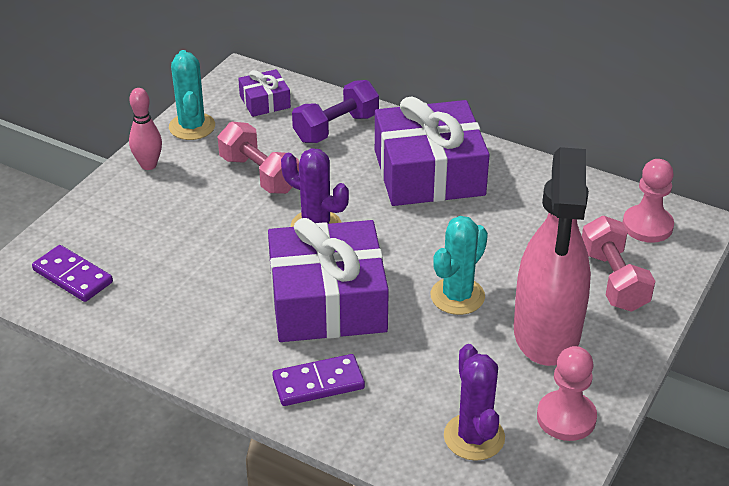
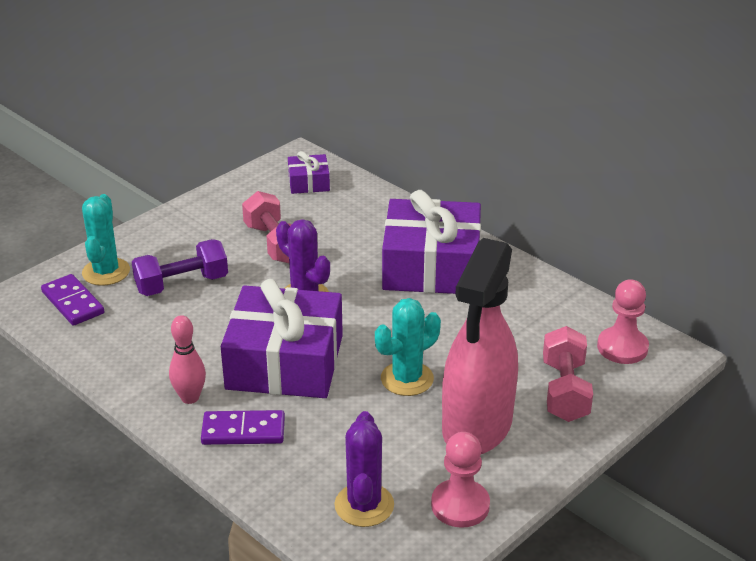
camera: 15 degrees right, 5 degrees down
pink bowling pin [129,88,162,170] -> pink bowling pin moved to [169,315,206,404]
turquoise cactus [169,50,215,140] -> turquoise cactus moved to [82,194,130,286]
purple dumbbell [292,80,379,143] -> purple dumbbell moved to [132,239,228,296]

